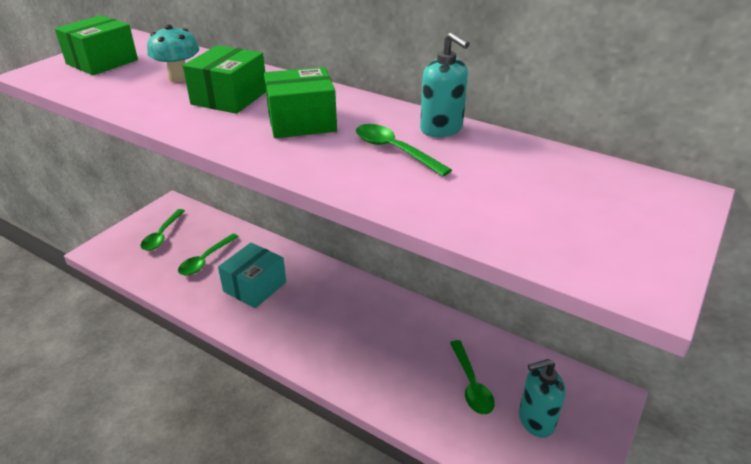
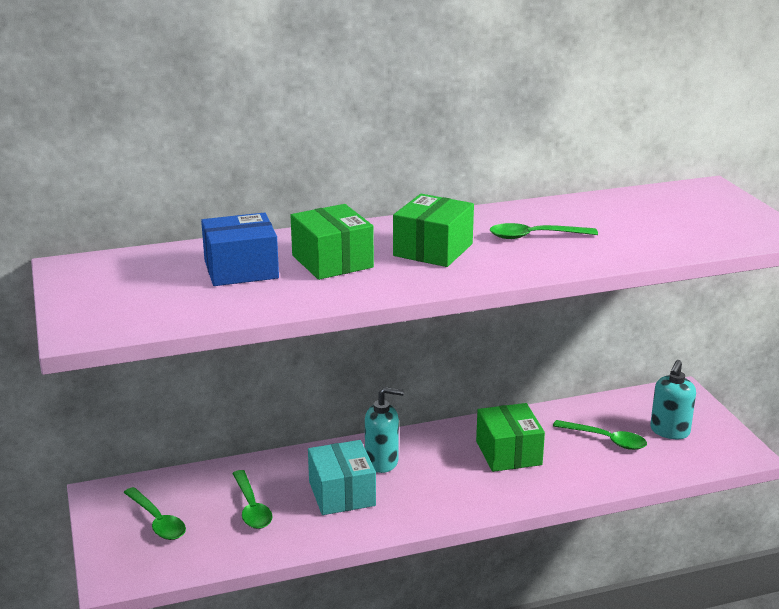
camera: 50 degrees left, 10 degrees down
green box [55,15,138,75] -> green box moved to [476,403,545,472]
turquoise mushroom [147,25,199,82] -> blue box [201,213,279,286]
turquoise soap dispenser [420,32,470,137] -> turquoise soap dispenser moved to [365,387,404,473]

